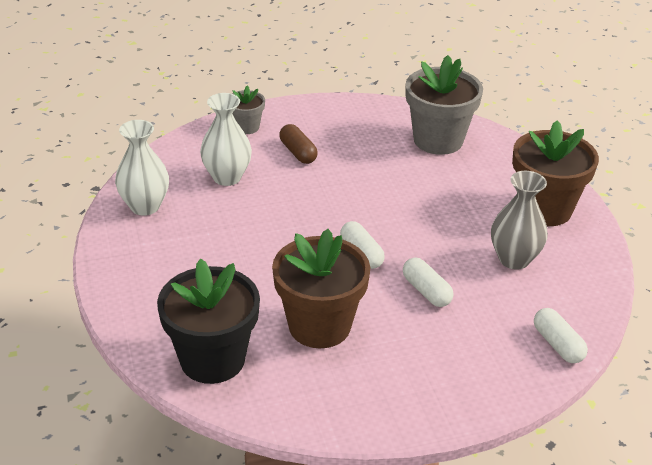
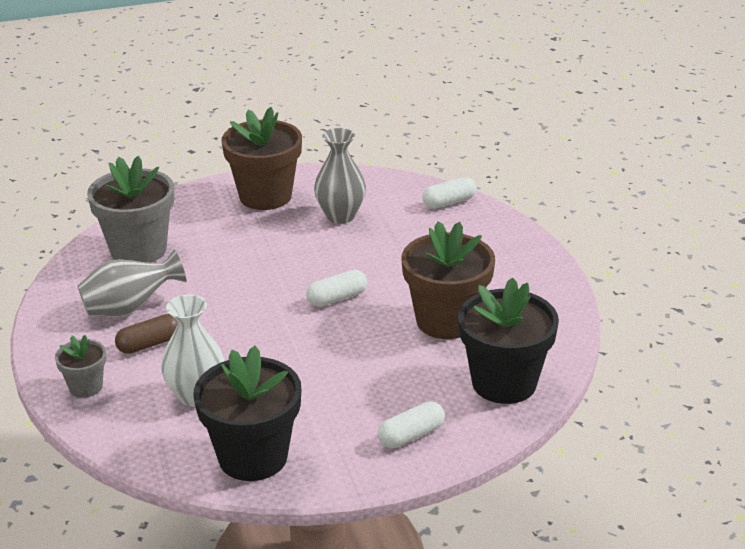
camera: 90 degrees left, 5 degrees down
white vase [115,120,169,216] -> black flower pot [194,346,301,481]
white capsule [403,257,454,307] -> white capsule moved to [378,401,445,448]
none -> grey vase [78,249,187,317]

